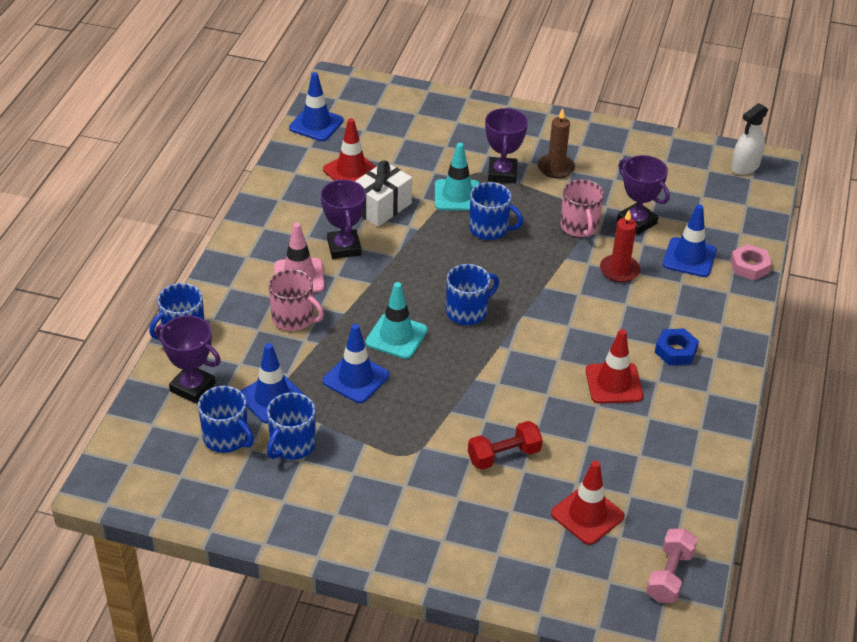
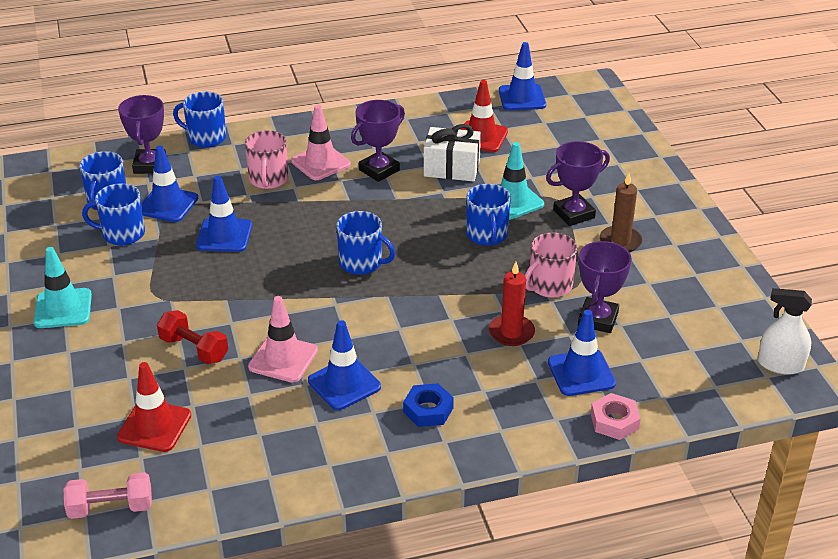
camera: 60 degrees right, 5 degrees down
turquoise traffic cone [366,282,428,359] -> turquoise traffic cone moved to [34,247,92,328]
red traffic cone [586,329,643,404] -> blue traffic cone [308,320,381,410]
none -> pink traffic cone [248,296,318,383]

